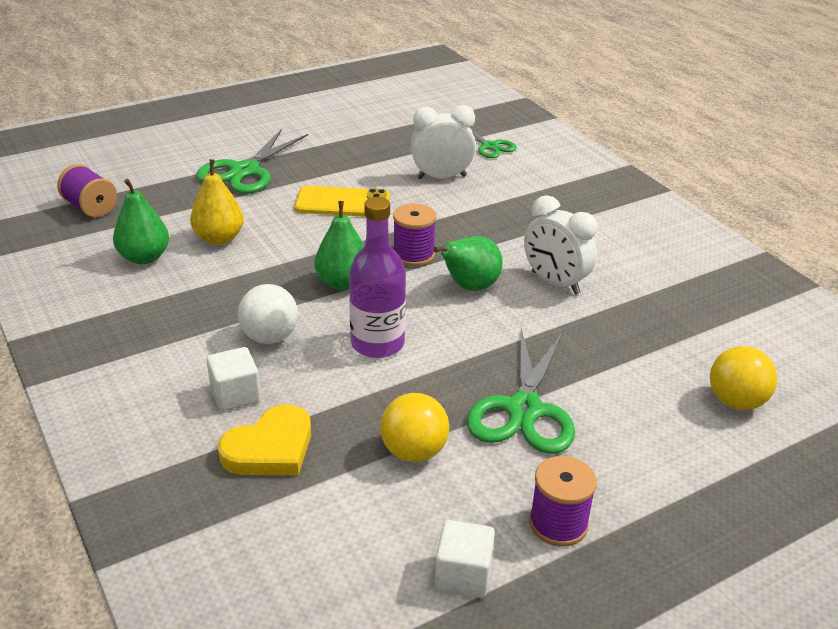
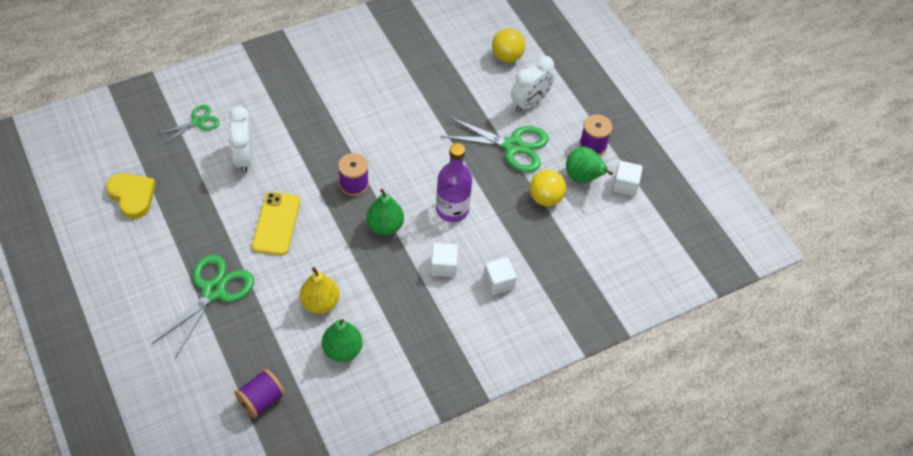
camera: 90 degrees left, 20 degrees up
green scissors [196,129,308,193] -> green scissors turned 90 degrees counterclockwise [152,254,254,357]
yellow heart [218,405,311,476] -> yellow heart moved to [106,173,156,219]
white ball [238,284,298,344] -> white cube [431,243,458,278]
green pear [433,236,503,291] -> green pear moved to [566,147,613,183]
white clock [524,195,597,294] -> white clock moved to [511,56,554,112]

